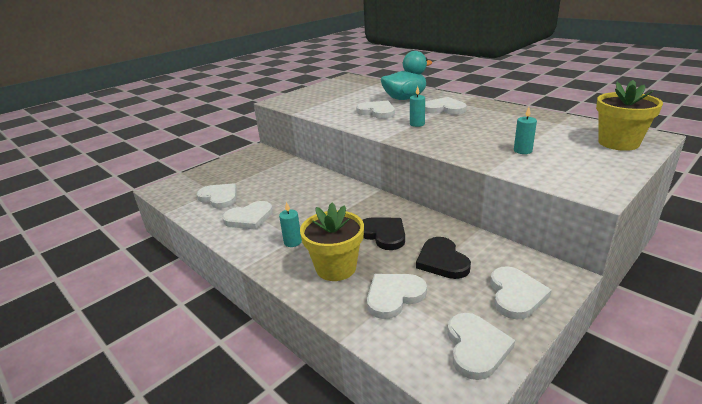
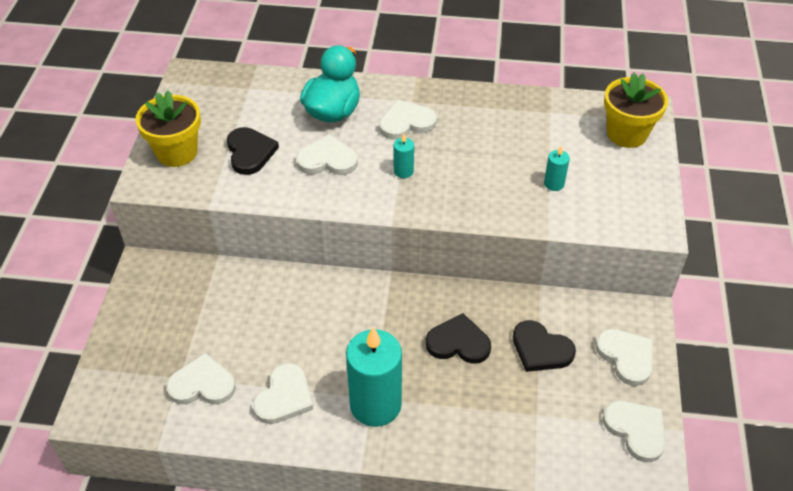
camera: 40 degrees left, 20 degrees up
turquoise candle [279,202,302,247] -> turquoise candle [346,327,402,427], size x2.31
yellow flower pot [300,203,364,281] -> yellow flower pot moved to [136,91,201,167]
white heart [367,274,427,319] -> none
none -> black heart [227,127,279,175]

